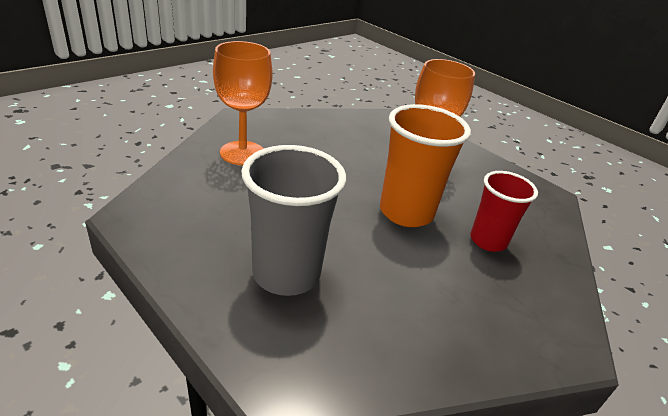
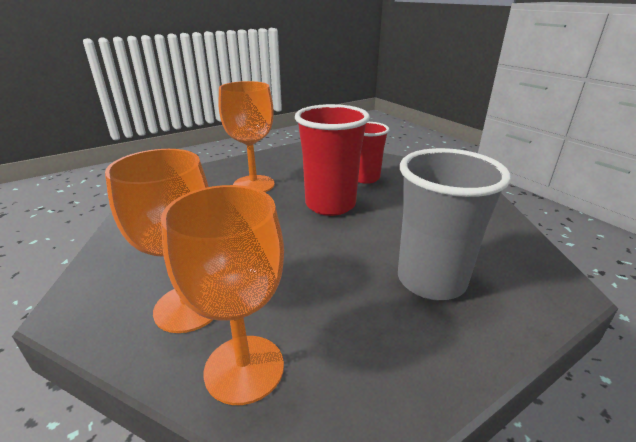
camera: 75 degrees left, 5 degrees down
orange cup [380,104,471,227] -> red cup [295,104,370,216]
none -> orange goblet [161,185,284,405]

